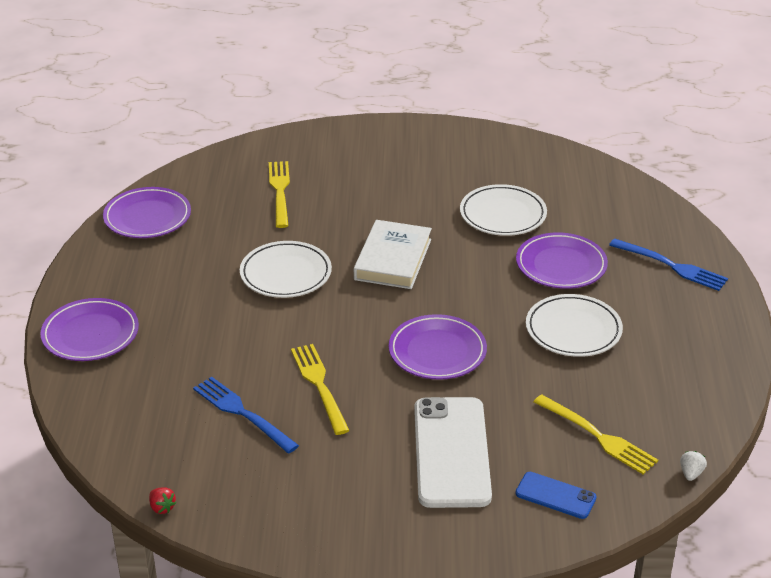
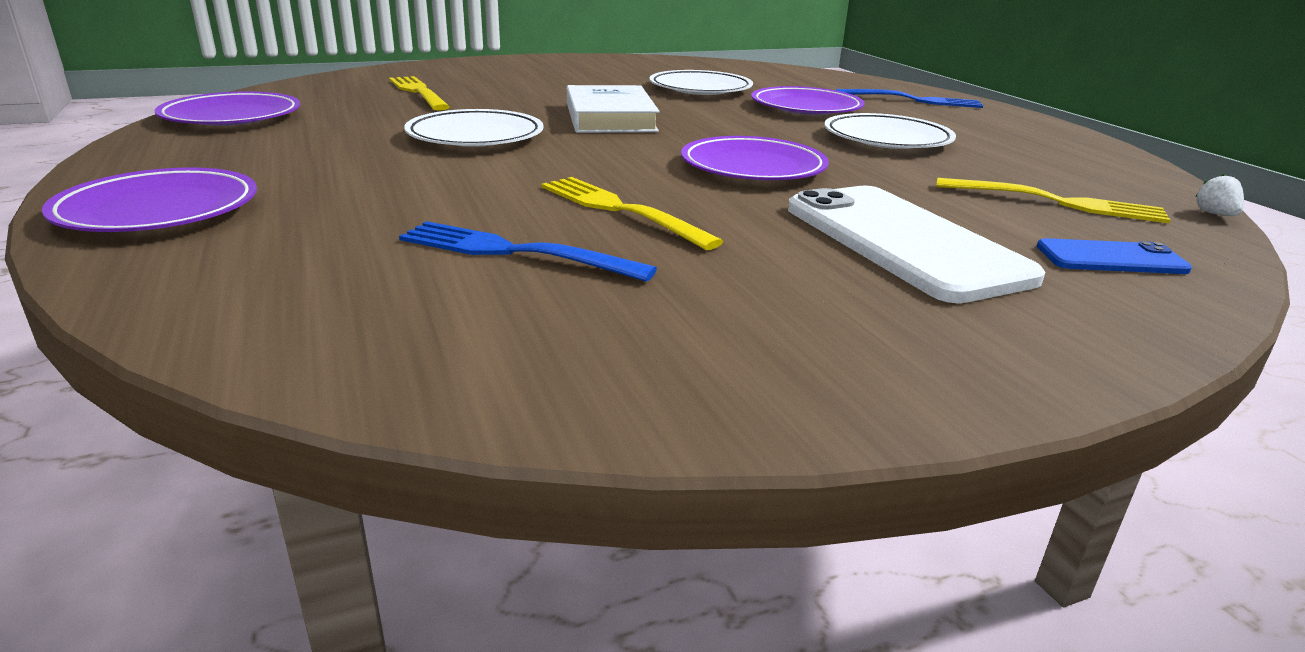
camera: 25 degrees left, 10 degrees down
red strawberry [149,487,176,514] -> none

